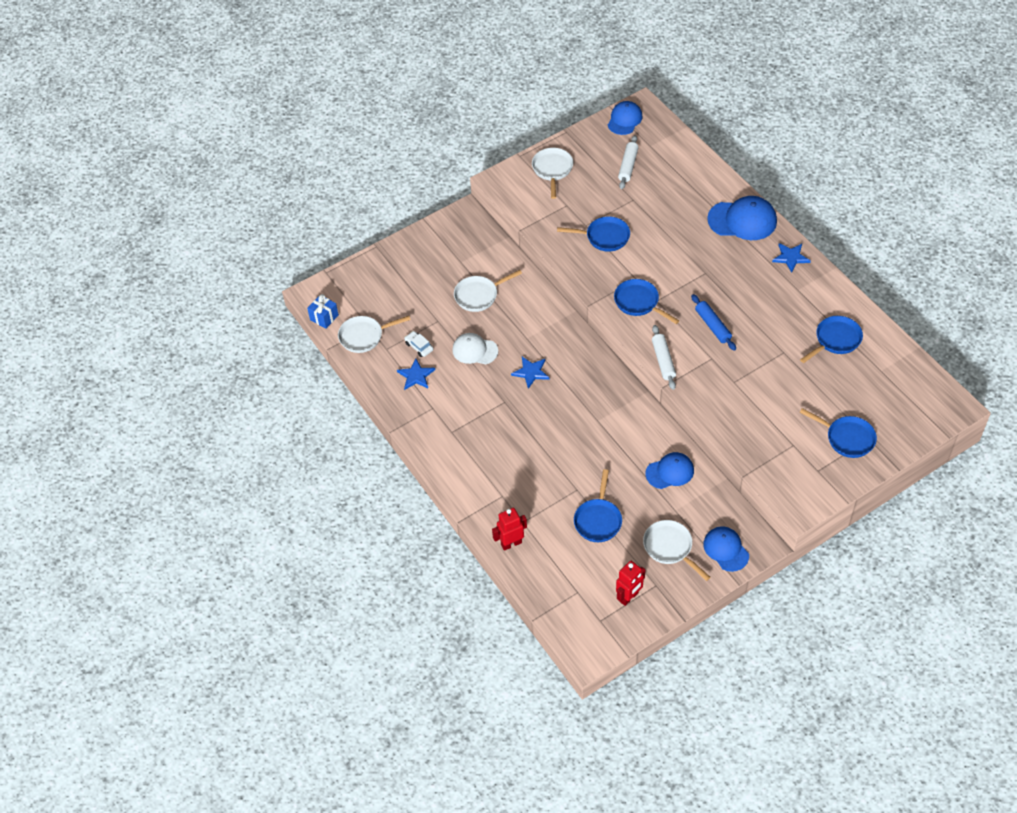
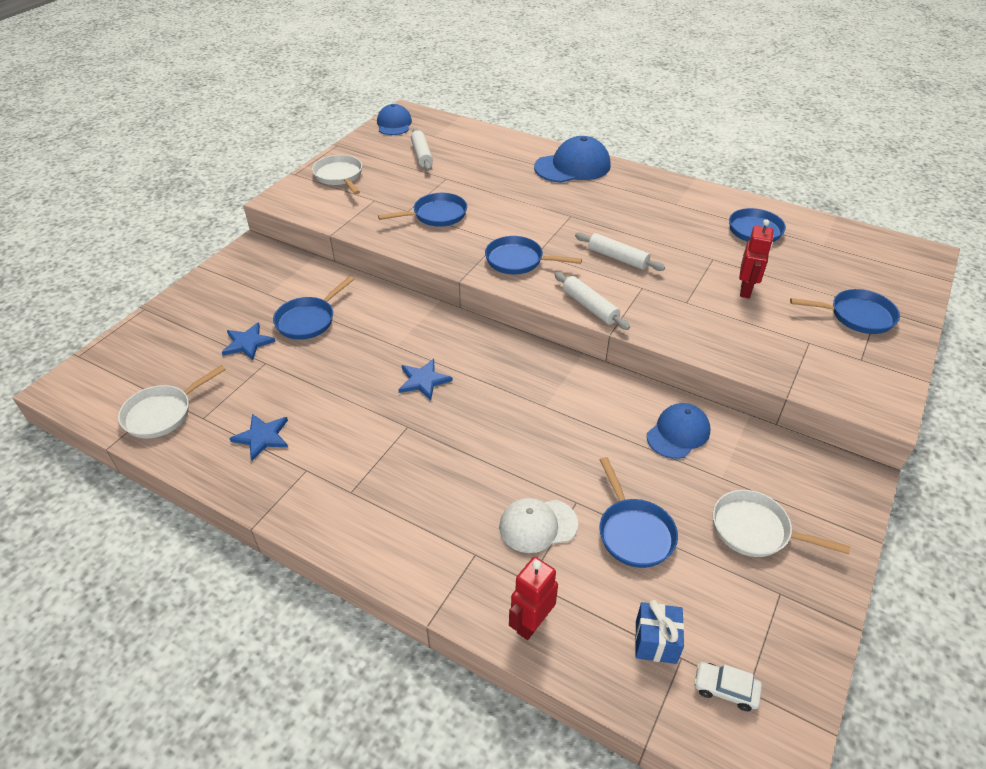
camera: 30 degrees left, 10 degrees down
blue gift [307,294,339,329] -> blue gift moved to [635,600,684,664]
white car [404,331,433,357] -> white car moved to [694,662,762,711]
white cap [452,333,498,364] -> white cap moved to [499,498,578,553]
white pan [454,270,522,312] -> blue pan [273,276,354,340]
red robot [616,561,645,606] -> red robot moved to [739,219,773,298]
blue rolling pin [691,294,736,351] -> white rolling pin [575,232,665,271]
blue cap [703,526,749,572] -> none
blue star [772,243,811,273] -> blue star moved to [222,322,276,360]

